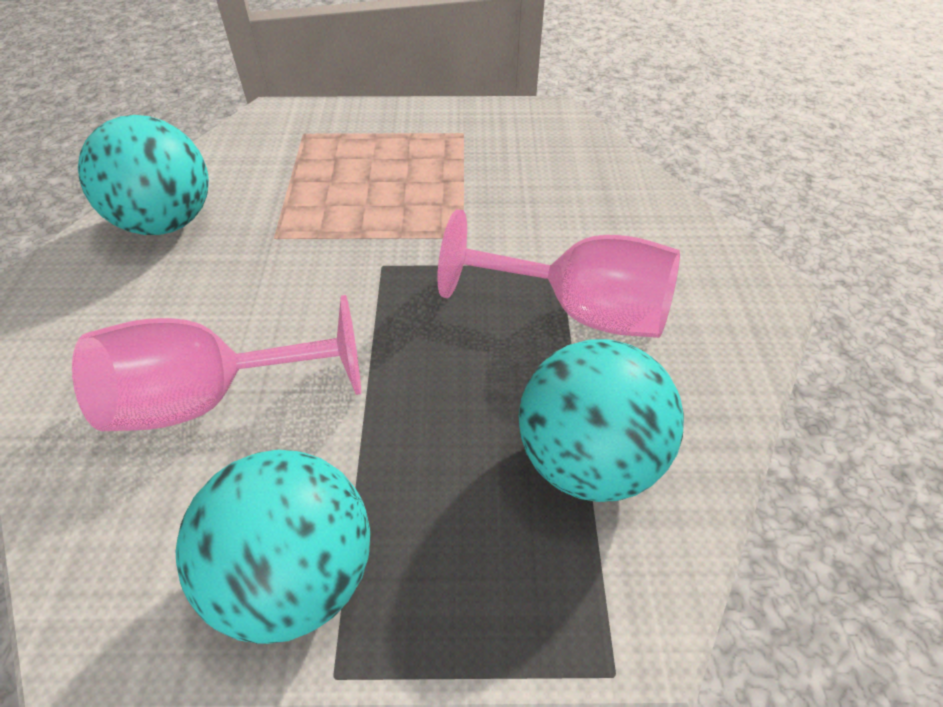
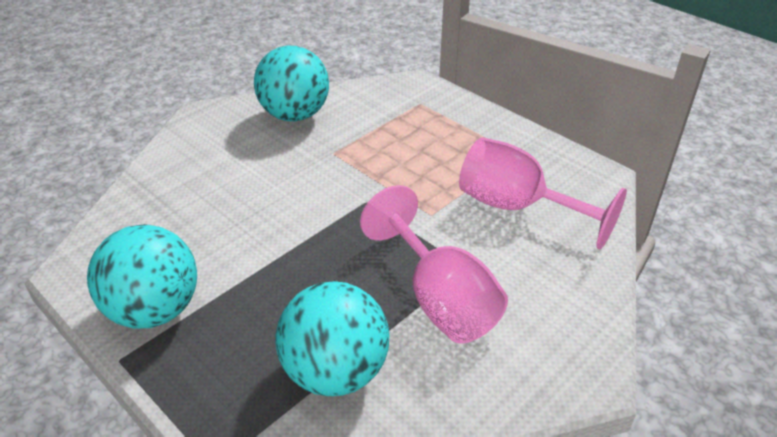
camera: 45 degrees right, 10 degrees down
pink goblet [72,295,361,431] -> pink goblet moved to [459,137,627,249]

